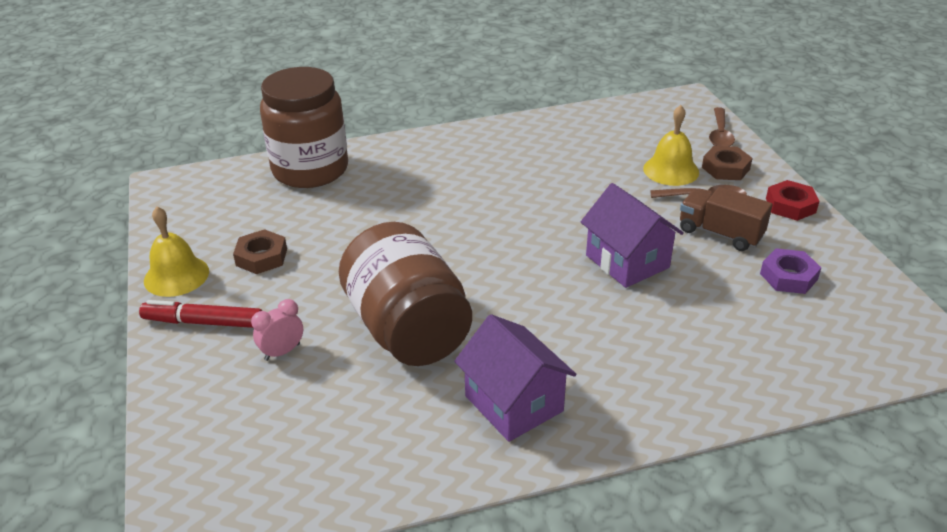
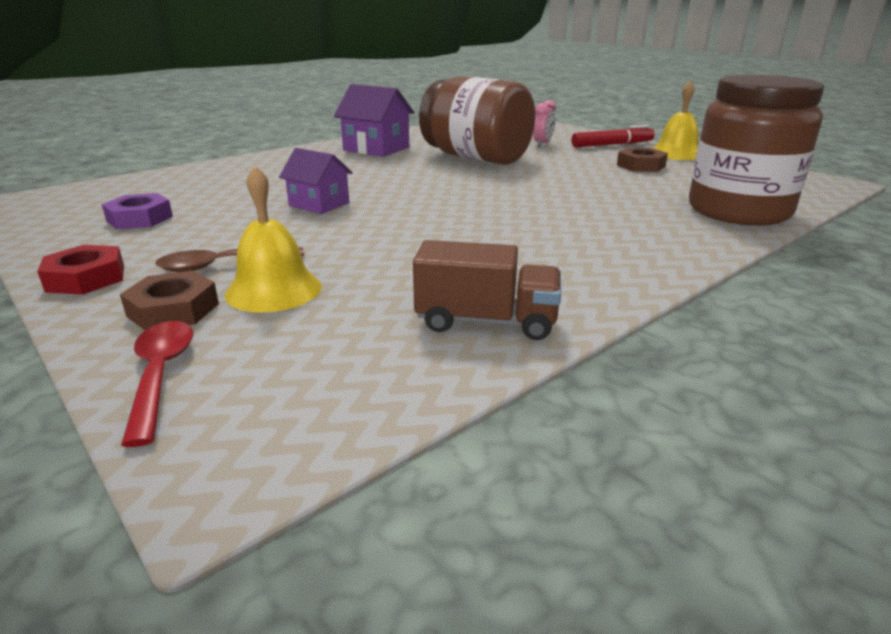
camera: 155 degrees right, 10 degrees down
purple house [581,183,684,288] -> purple house [279,148,353,214], size x0.67
brown truck [680,187,773,251] -> brown truck moved to [413,240,561,340]
brown spoon [709,107,735,146] -> red spoon [121,321,193,447]

